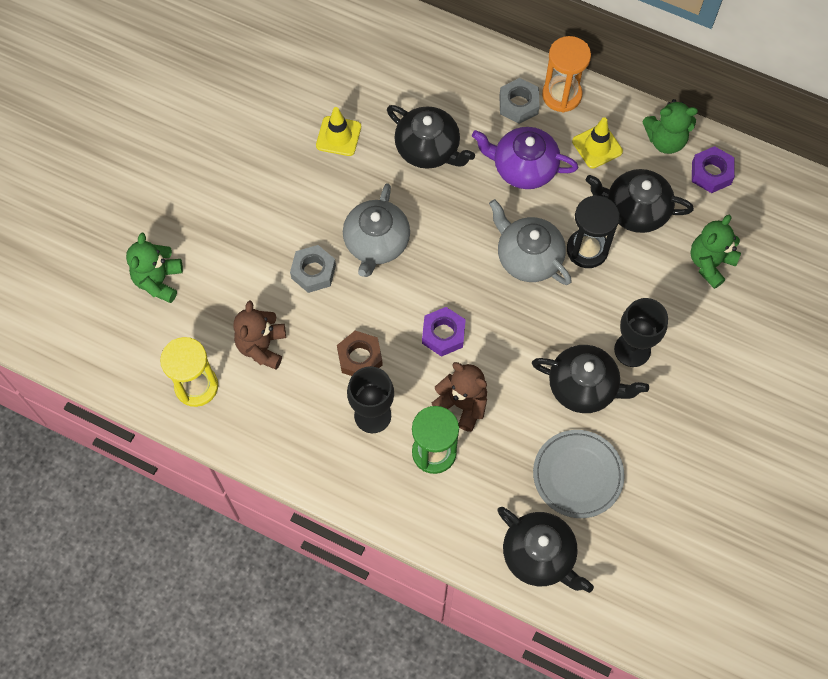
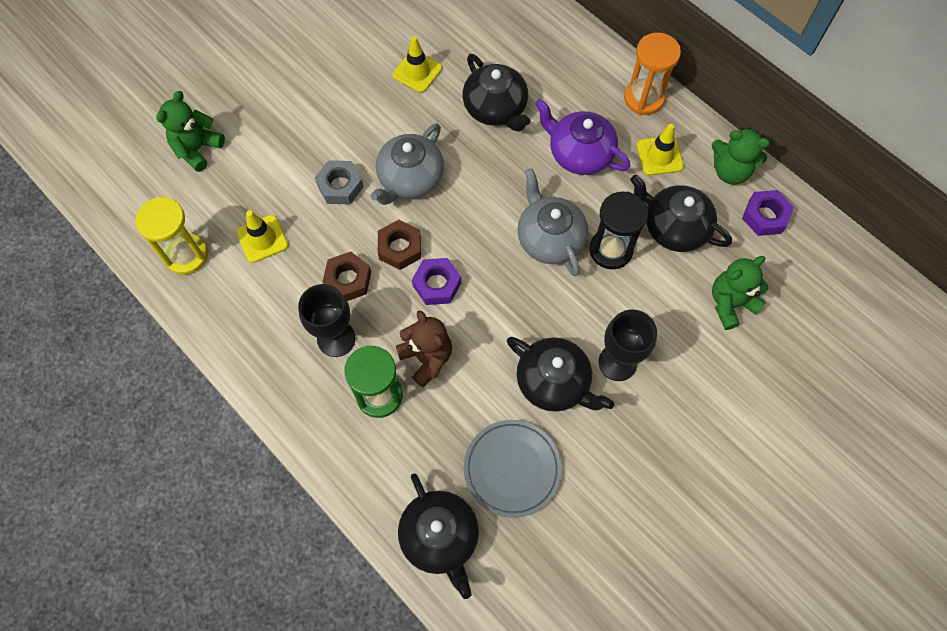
camera: 20 degrees right, 0 degrees up
brown teddy bear [233,301,286,370] -> yellow traffic cone [237,210,288,263]
grey nut [499,78,540,124] -> none
none -> brown nut [378,220,421,270]

